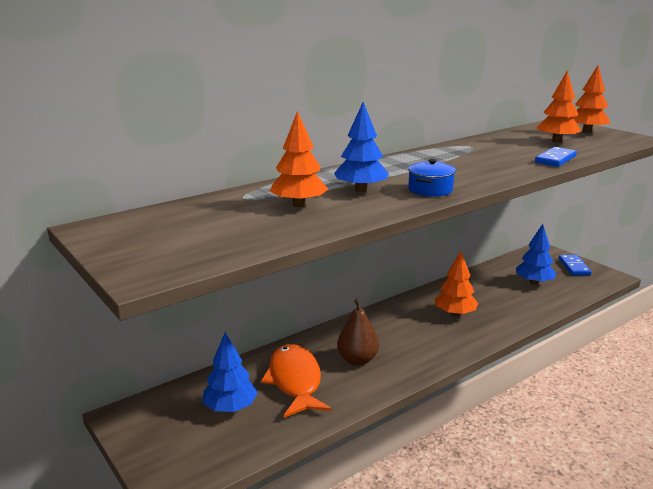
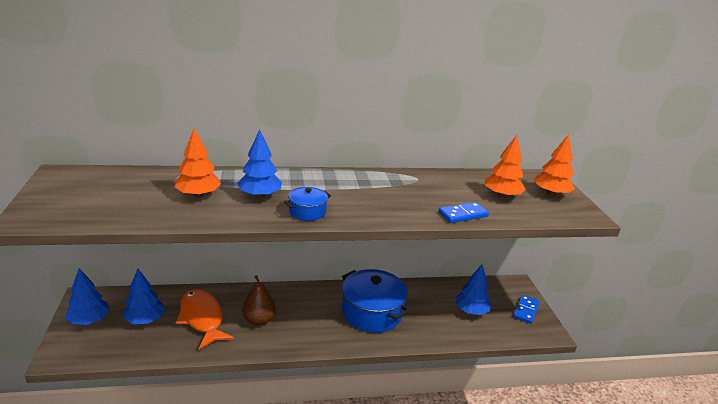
camera: 25 degrees right, 5 degrees up
orange fish [261,344,331,418] -> orange fish turned 45 degrees counterclockwise [176,289,234,350]
orange tree [434,251,478,317] -> blue pot [342,269,410,333]
none -> blue tree [65,268,110,325]

